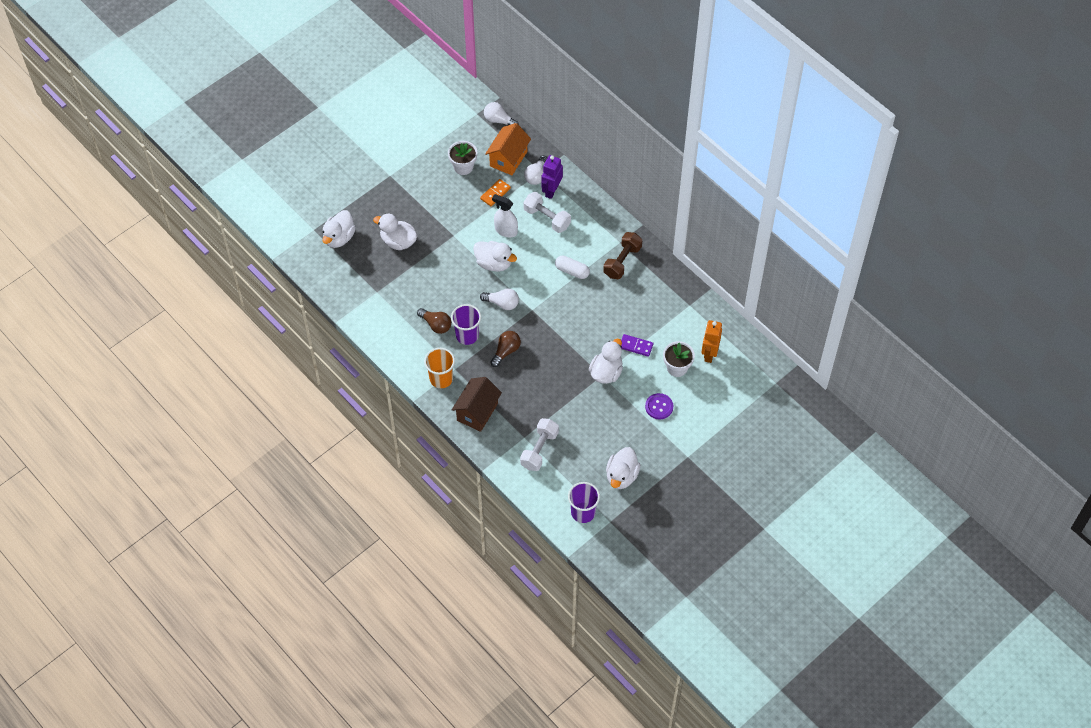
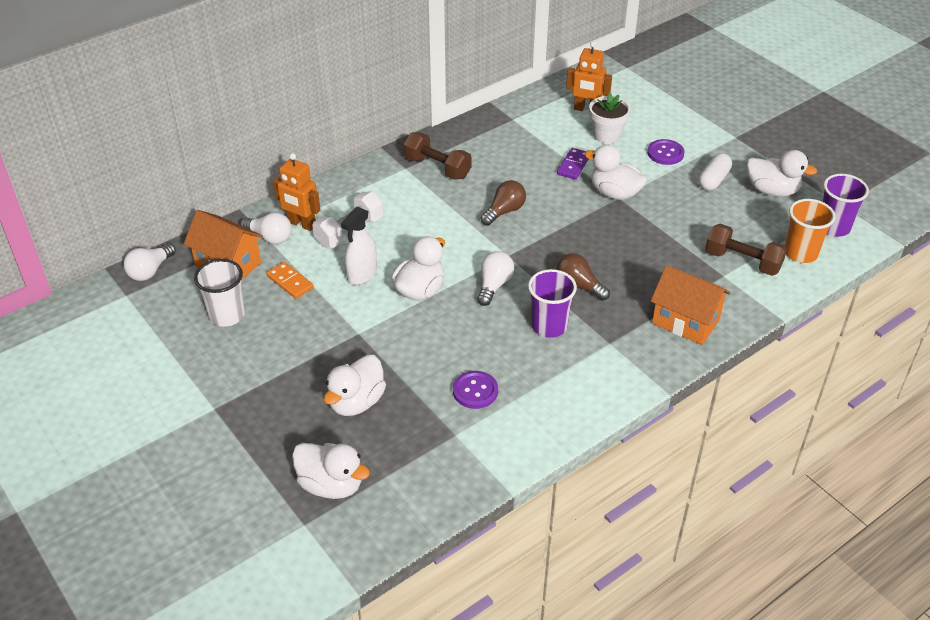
camera: 85 degrees left, 15 degrees down
brown light bulb [417,308,451,334] -> brown light bulb moved to [480,180,526,226]
orange cup [424,348,455,388] -> orange cup moved to [785,199,836,263]
white flower pot [448,141,477,175] -> white cup [194,259,245,327]
brown house [452,377,502,432] -> orange house [651,265,731,345]
white dumbbell [520,418,559,471] -> brown dumbbell [705,224,787,276]
purple robot [541,155,563,199] -> orange robot [273,153,320,231]
white capsule [555,256,590,279] -> white capsule moved to [699,153,732,191]
none -> purple button [453,371,498,409]

